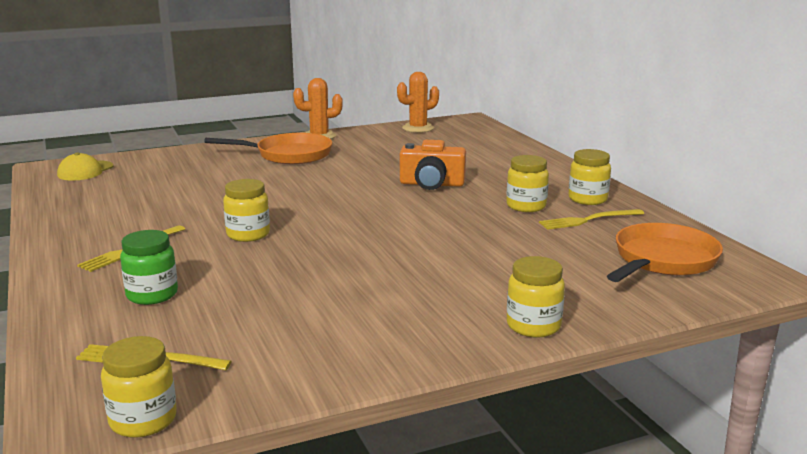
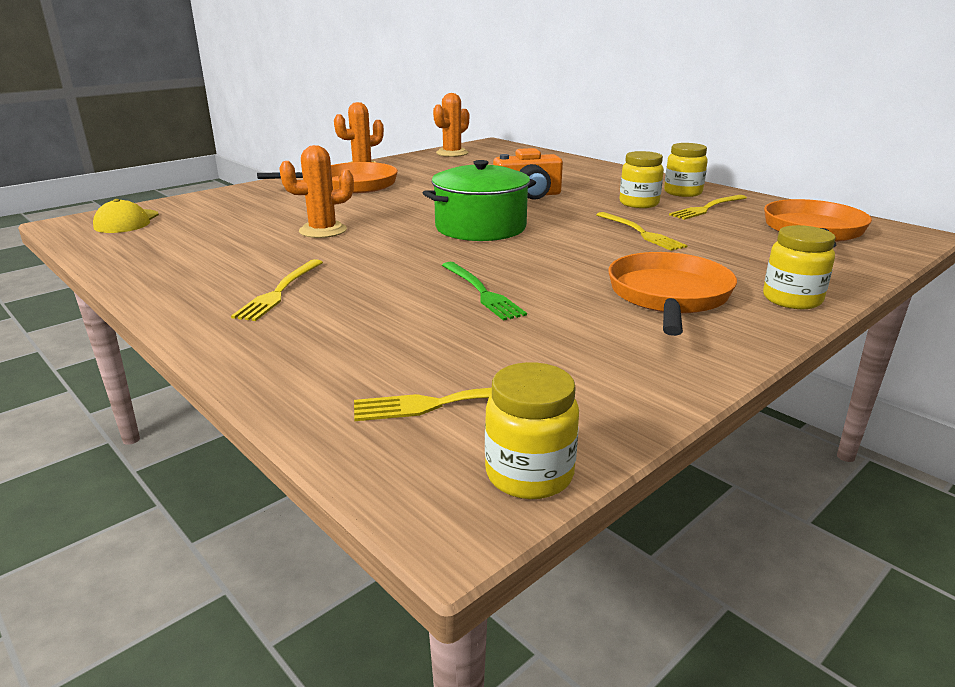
camera: 20 degrees left, 5 degrees up
green jar [120,230,178,305] -> none
yellow jar [223,179,270,242] -> none
none -> orange cactus [279,145,354,238]
none -> green pot [423,160,536,241]
none -> green fork [442,262,527,321]
none -> yellow fork [596,212,688,251]
none -> orange pan [608,252,737,336]

